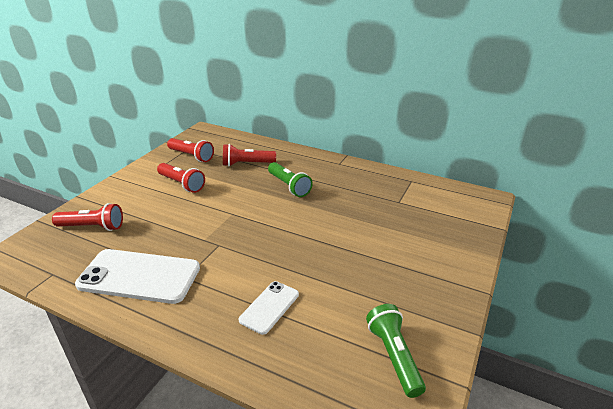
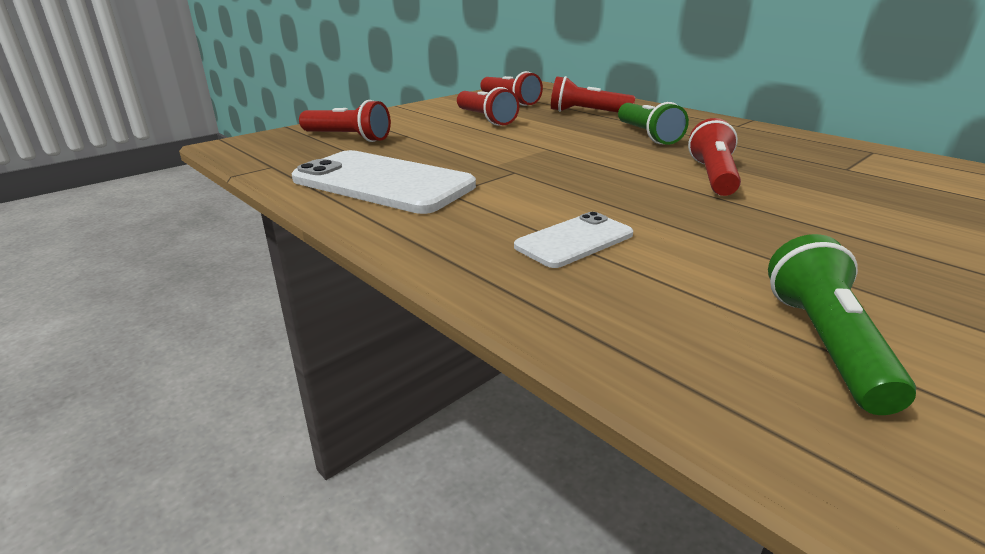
camera: 20 degrees right, 5 degrees down
none -> red flashlight [688,118,741,196]

